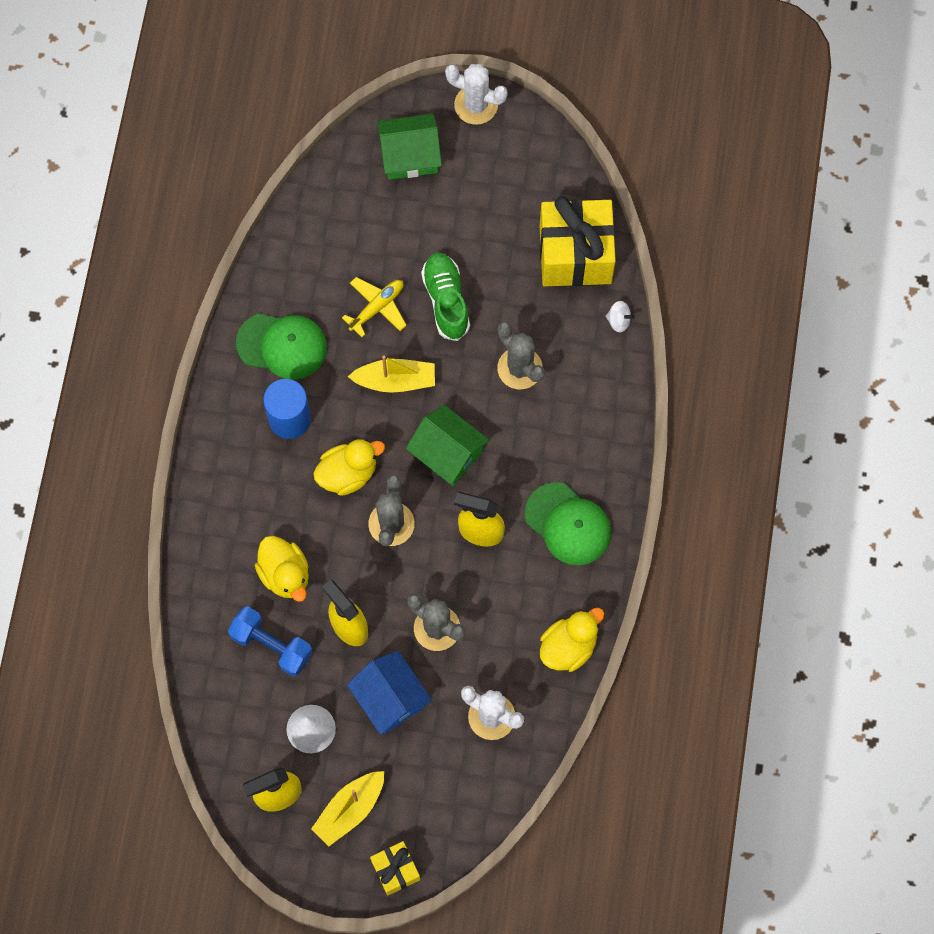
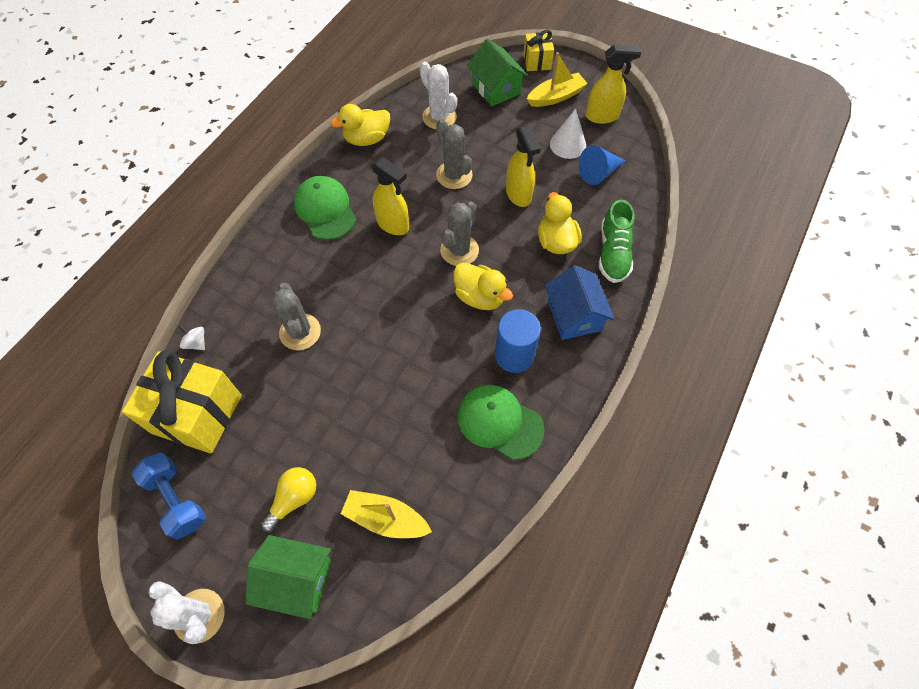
camera: 160 degrees left, 10 degrees down
blue dumbbell [228,606,313,677] -> blue dumbbell moved to [131,453,206,540]
yellow duck [313,439,385,496] -> yellow duck turned 135 degrees counterclockwise [453,263,513,310]
yellow plane [342,277,407,337] -> none
blue house [347,651,432,735] -> blue house moved to [545,265,614,340]
yellow boat [348,356,435,393] -> yellow boat moved to [341,490,432,538]
green house [406,404,489,486] -> green house moved to [467,39,528,106]
green shoe [421,253,470,341] -> green shoe moved to [599,200,635,283]
none -> yellow light bulb [260,467,316,532]
none -> blue cone [579,145,626,185]

